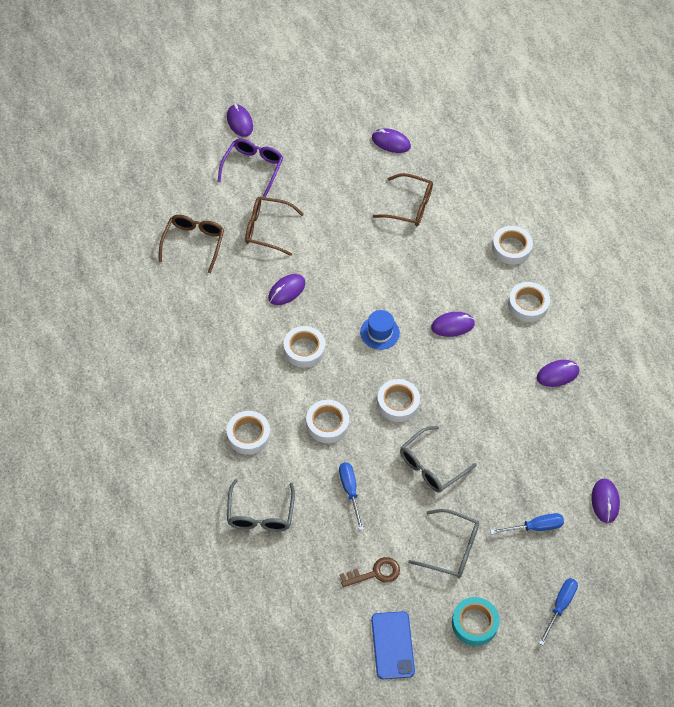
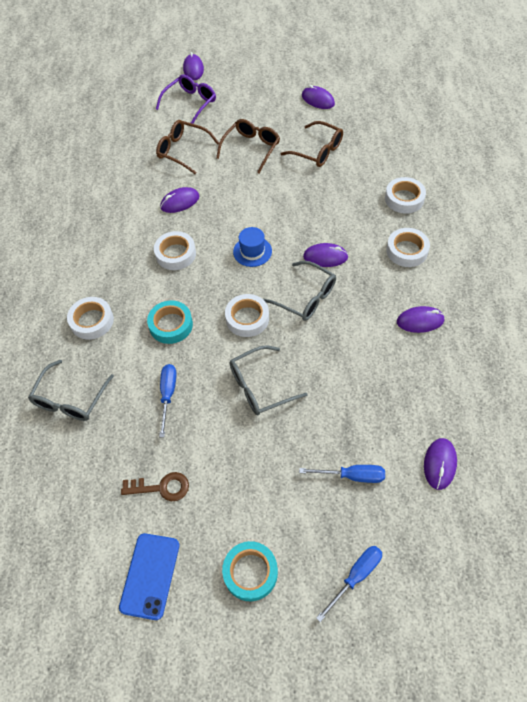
camera: 20 degrees right, 0 degrees up
brown glasses [159,215,224,273] -> brown glasses moved to [216,119,280,173]
white tape [306,400,349,443] -> turquoise tape [147,300,193,344]
grey glasses [408,509,479,578] -> grey glasses moved to [263,261,336,321]

